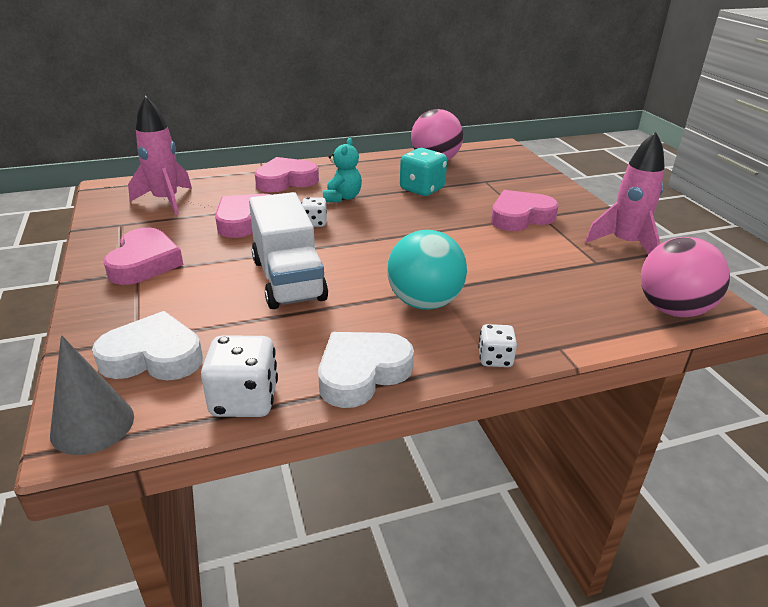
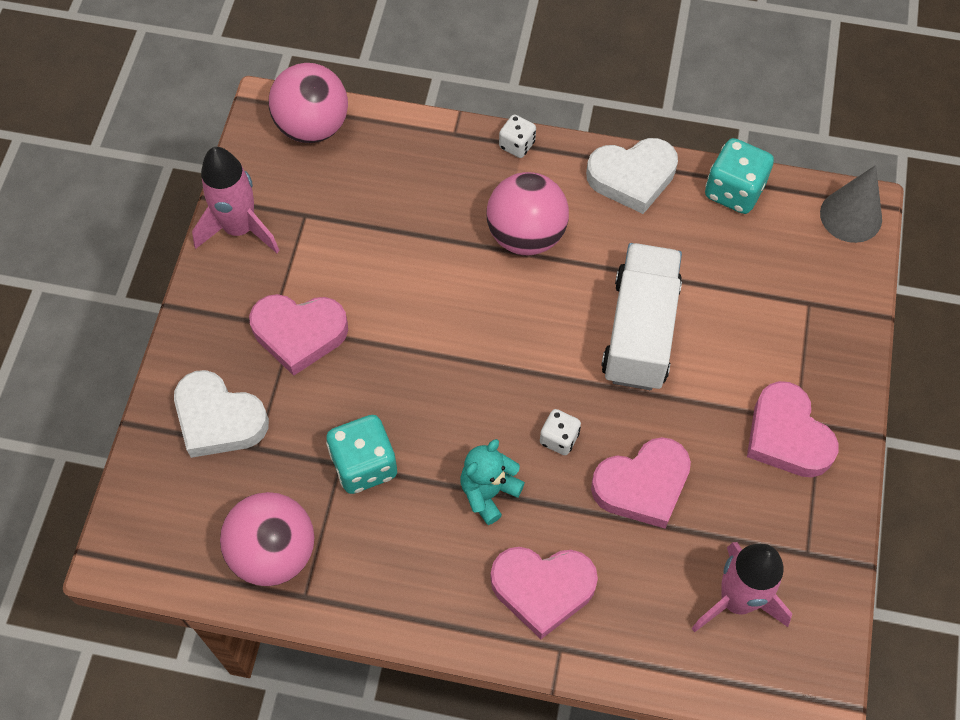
camera: 150 degrees left, 30 degrees up
white heart [92,311,203,380] -> white heart moved to [174,370,269,458]
pink heart [103,228,183,285] -> pink heart turned 60 degrees counterclockwise [747,381,839,478]
white dice [201,335,278,417] -> turquoise dice [705,138,774,214]
turquoise ball [387,230,467,310] -> pink ball [486,172,569,255]

